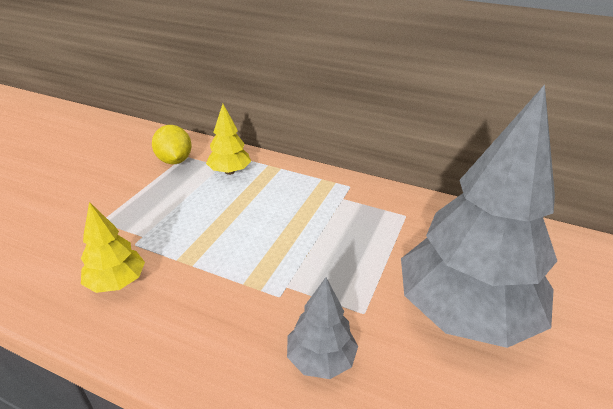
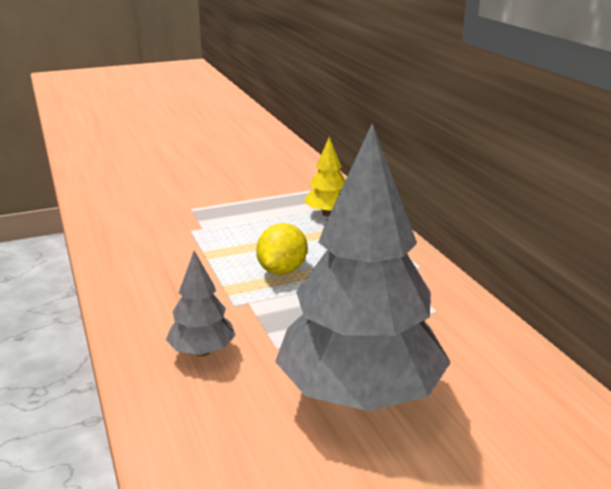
camera: 45 degrees right, 10 degrees down
yellow tree [81,202,145,293] -> none
yellow lemon [152,125,192,164] -> yellow lemon moved to [256,223,307,275]

